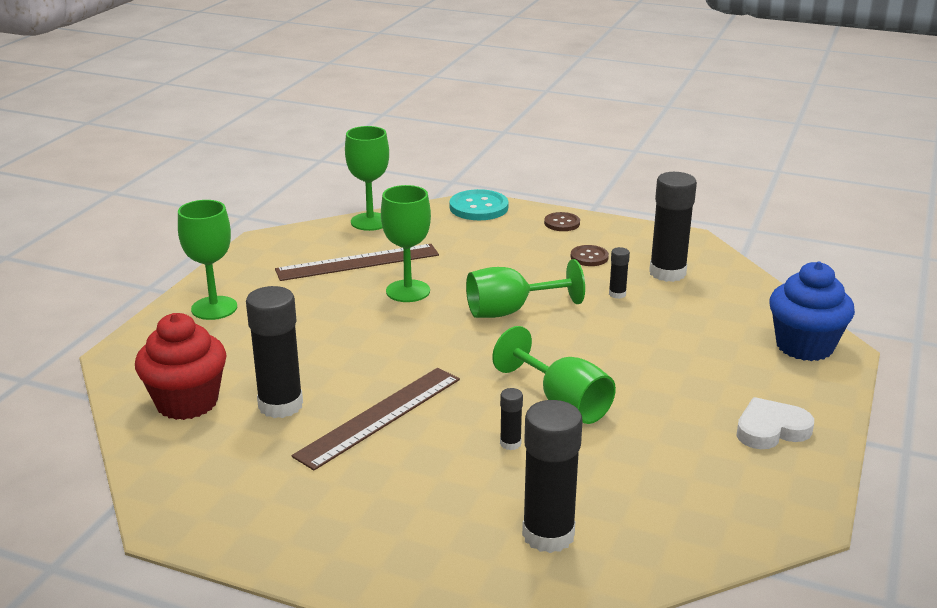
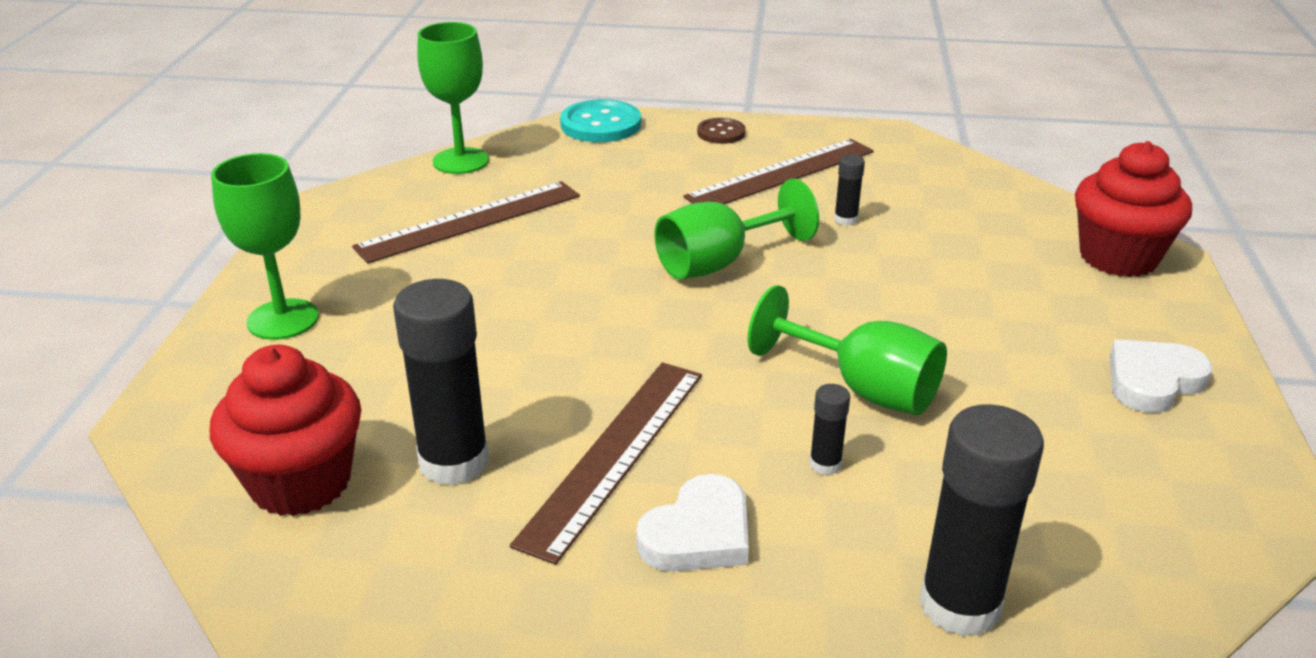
camera: 15 degrees left, 5 degrees up
green goblet [381,185,431,302] -> none
brown button [571,245,609,266] -> brown ruler [683,139,874,204]
black glue stick [649,172,697,282] -> none
blue cupcake [769,261,855,361] -> red cupcake [1075,141,1192,277]
none -> white heart [636,474,749,572]

